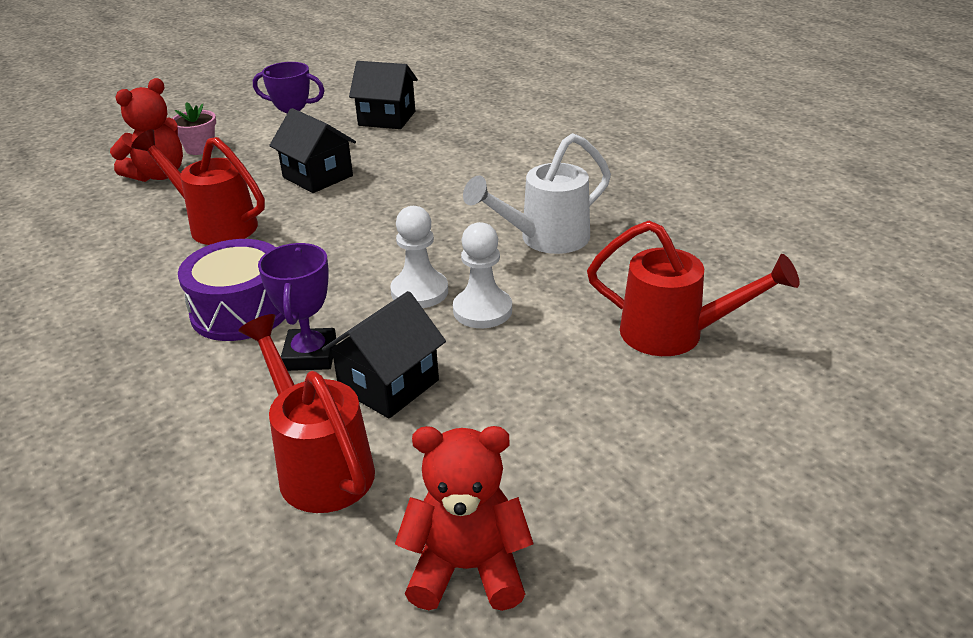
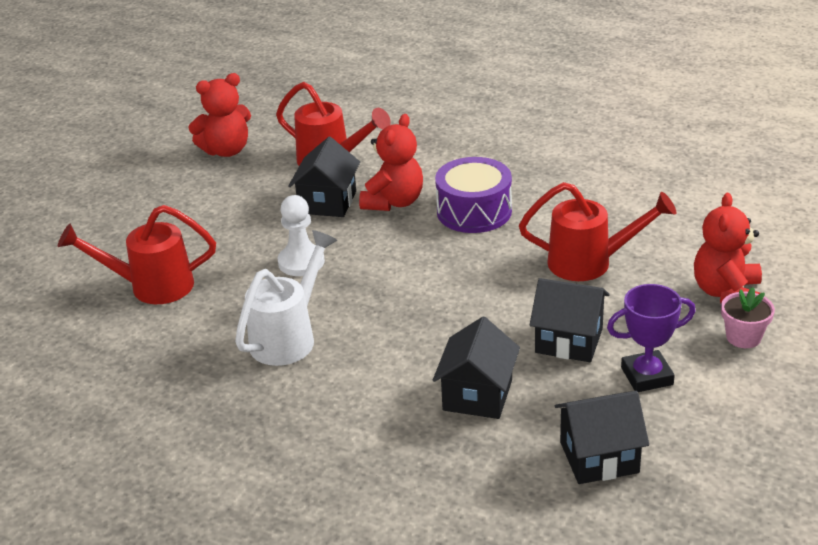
camera: 155 degrees right, 0 degrees up
purple trophy [258,243,336,371] -> red teddy bear [359,114,423,211]
white pawn [390,206,448,308] -> none
none -> black house [433,317,520,419]

